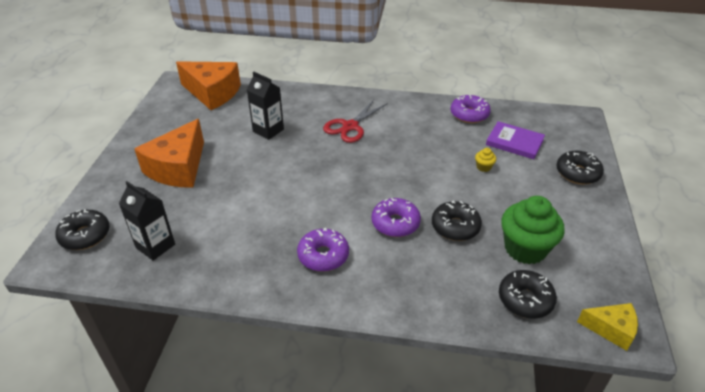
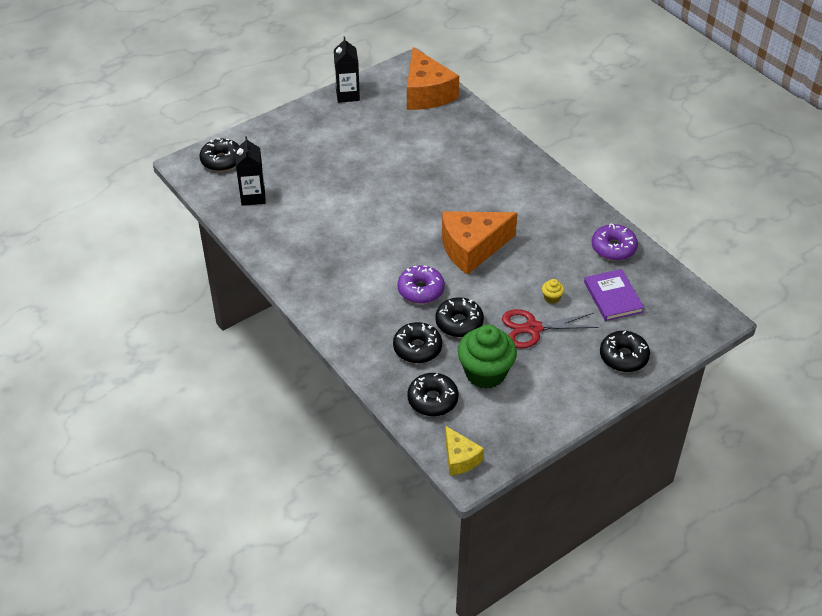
camera: 45 degrees right, 5 degrees up
orange cheese [134,119,204,188] -> orange cheese moved to [442,211,518,275]
black carton [247,71,284,140] -> black carton moved to [334,37,360,103]
purple donut [297,228,349,272] -> none
red scissors [323,99,388,143] -> red scissors moved to [502,309,599,349]
none -> black donut [393,322,442,363]

